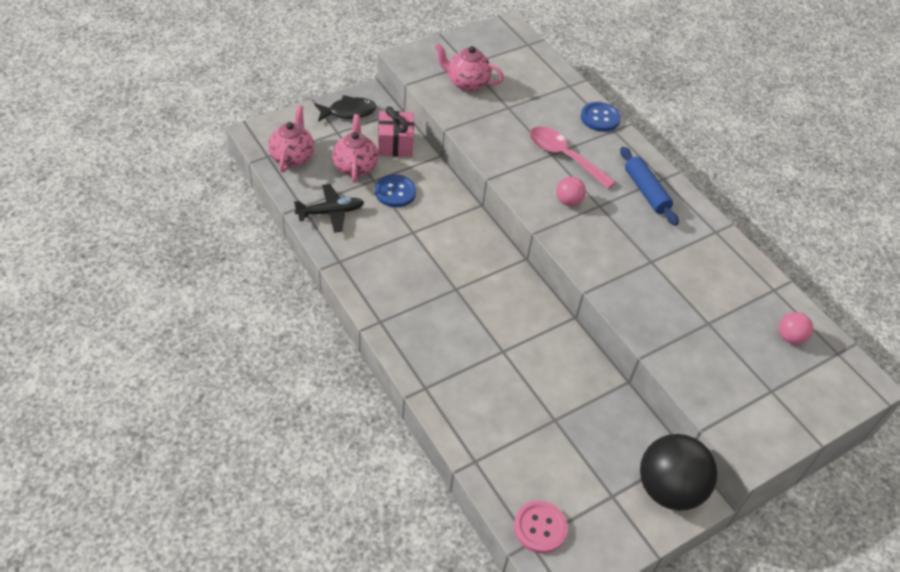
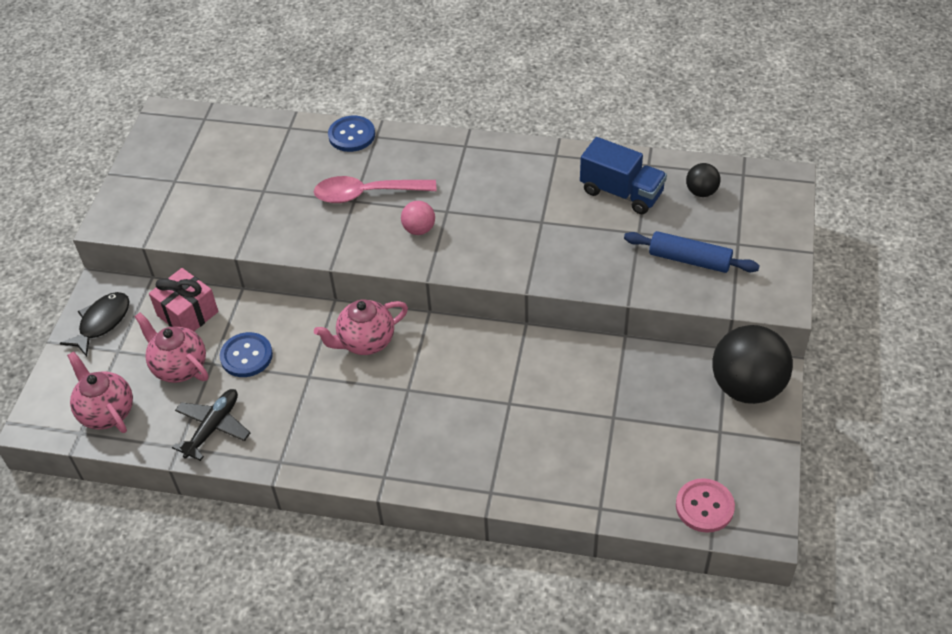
camera: 40 degrees left, 0 degrees up
pink teapot [435,43,504,92] -> pink teapot moved to [314,299,408,355]
blue rolling pin [620,147,679,226] -> blue rolling pin moved to [624,231,760,273]
pink ball [779,312,813,344] -> black ball [686,163,721,197]
none -> blue truck [580,137,667,214]

